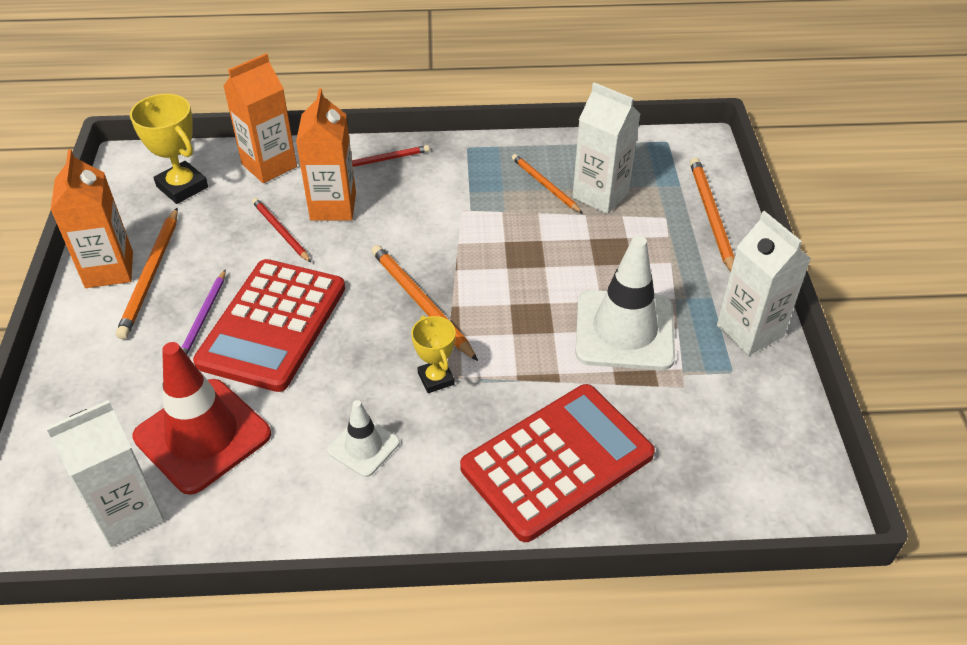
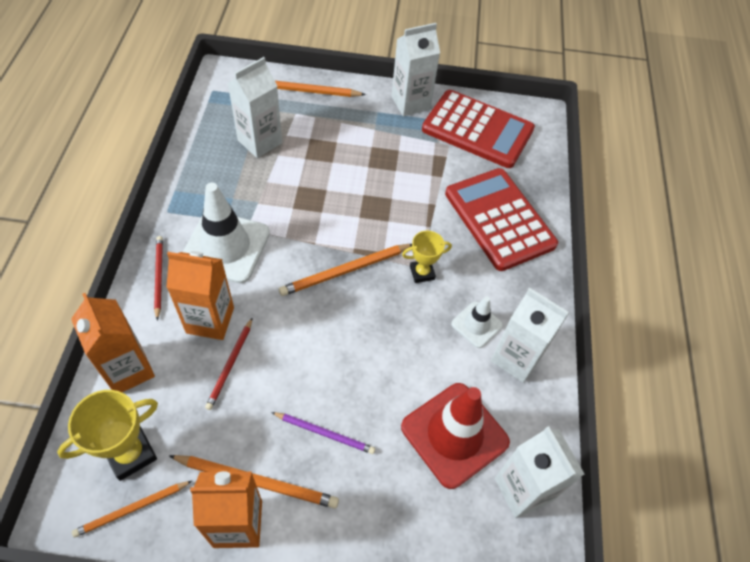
camera: 85 degrees left, 10 degrees up
red calculator [193,259,345,392] -> red calculator moved to [422,90,535,168]
red pencil [252,198,311,263] -> red pencil turned 45 degrees counterclockwise [205,317,253,410]
orange pencil [512,154,583,214] -> orange pencil moved to [72,481,192,538]
white traffic cone [576,236,675,370] -> white traffic cone moved to [183,183,270,283]
none -> white carton [491,288,569,383]

